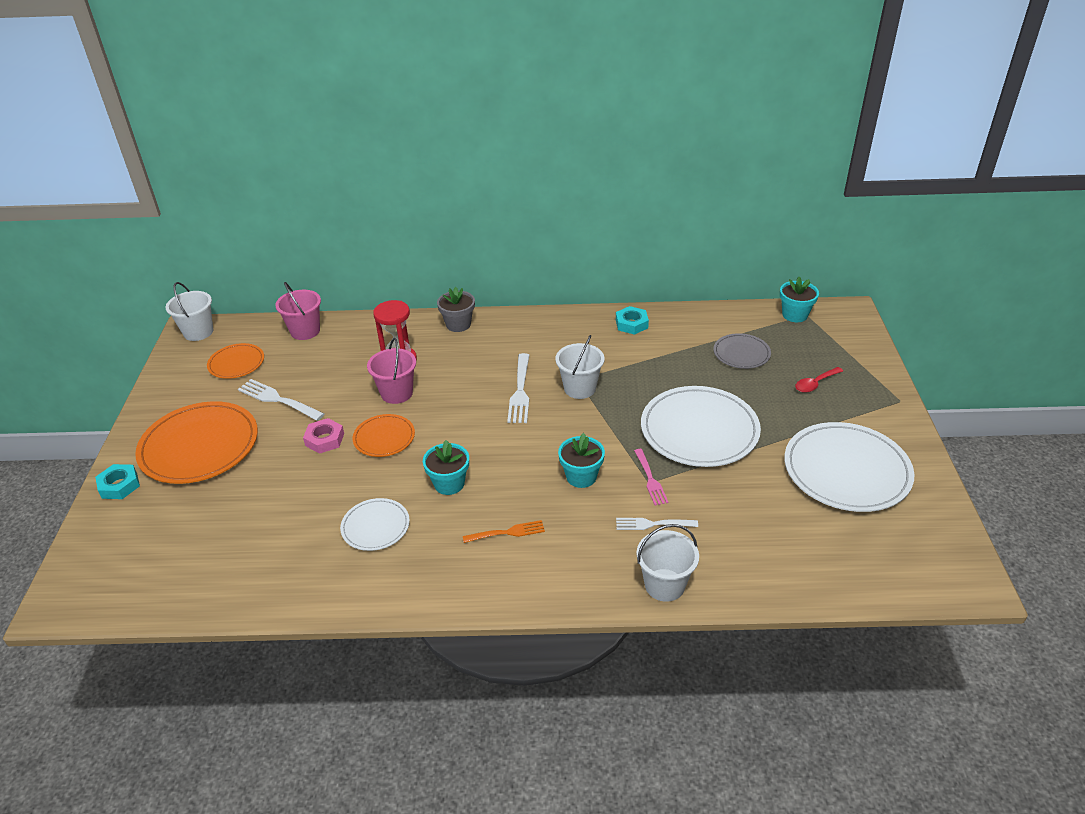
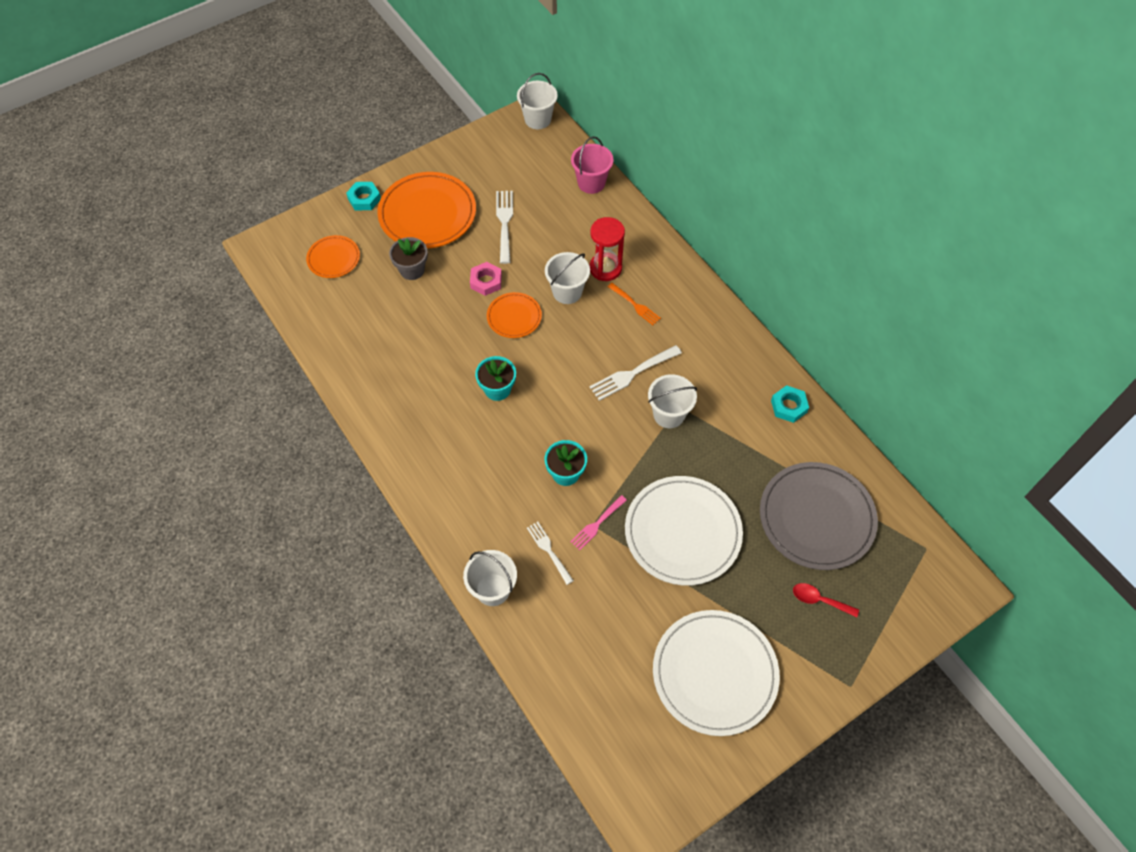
camera: 55 degrees right, 20 degrees up
orange plate [207,343,264,379] -> orange plate moved to [306,235,360,278]
white plate [340,498,410,551] -> none
pink bucket [367,338,416,404] -> white bucket [545,252,590,304]
grey flower pot [437,287,475,332] -> grey flower pot moved to [389,237,428,280]
orange fork [463,520,545,543] -> orange fork moved to [608,283,661,325]
grey plate [714,333,771,369] -> grey plate [760,462,878,570], size x1.89
turquoise flower pot [780,277,819,322] -> none

